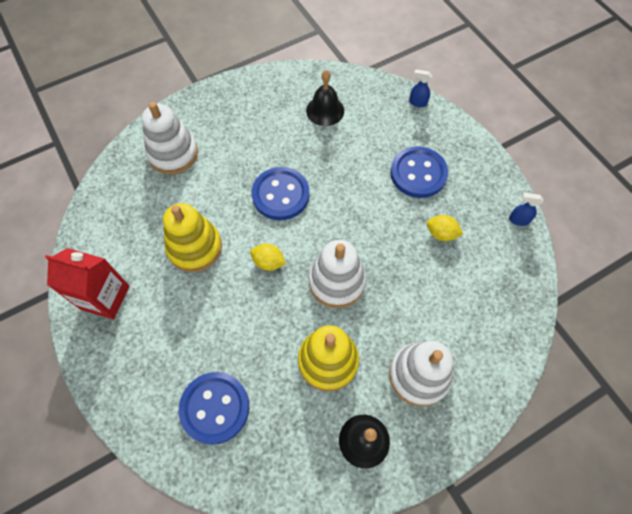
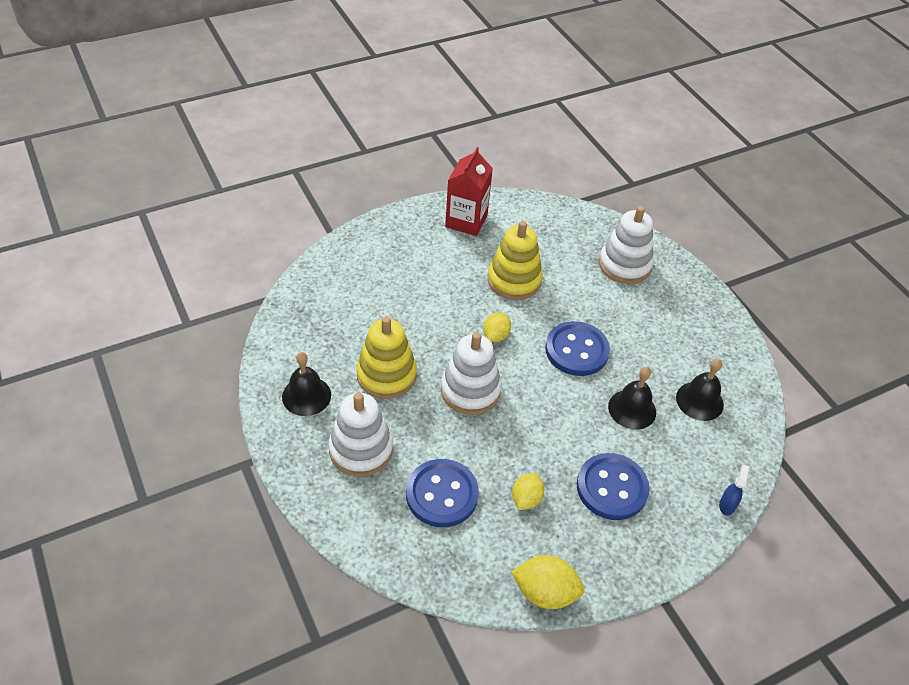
camera: 90 degrees right, 15 degrees down
blue button [179,372,249,445] -> blue button moved to [406,459,479,527]
blue spray bottle [509,193,543,226] -> yellow lemon [511,555,585,609]
none -> black bell [608,367,656,429]

